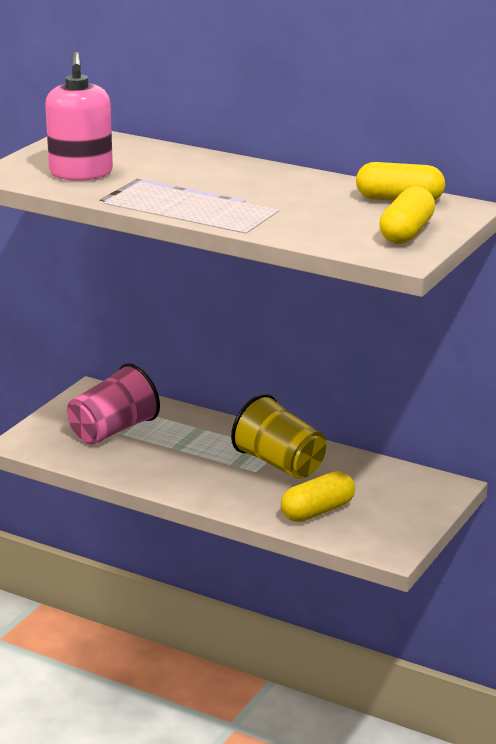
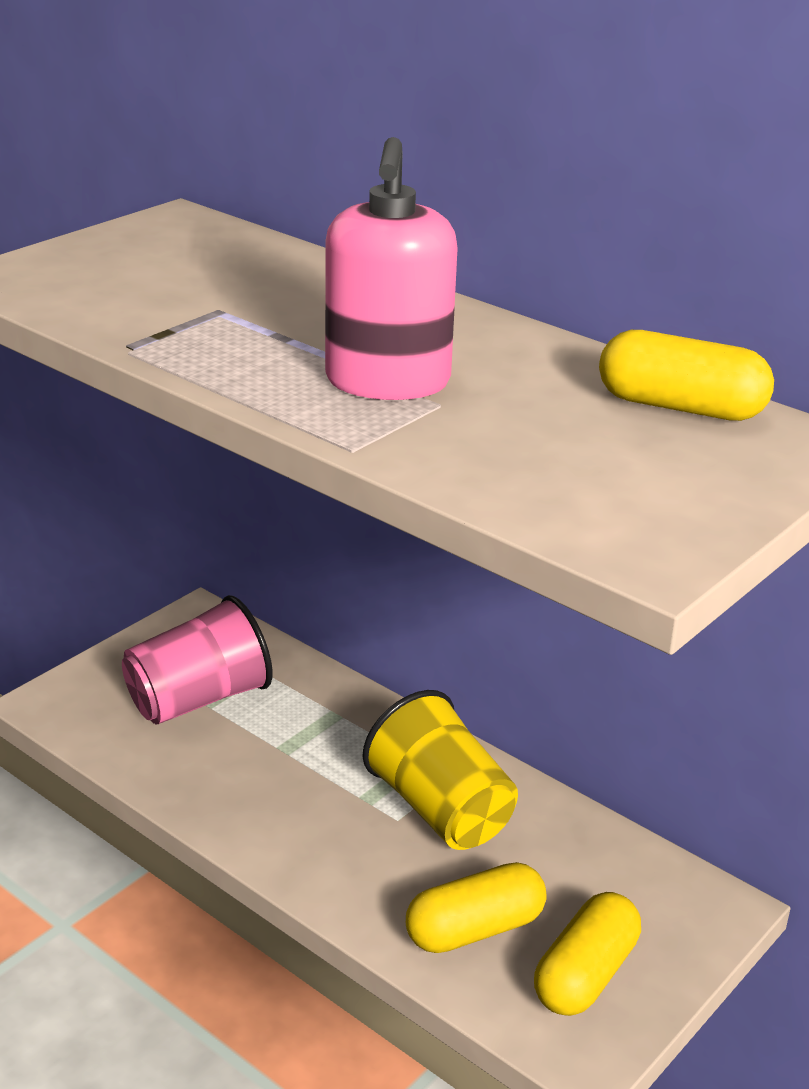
camera: 10 degrees right, 5 degrees up
pink soap dispenser [45,52,113,181] -> pink soap dispenser moved to [325,137,458,400]
yellow capsule [379,186,435,244] -> yellow capsule moved to [534,892,641,1016]

